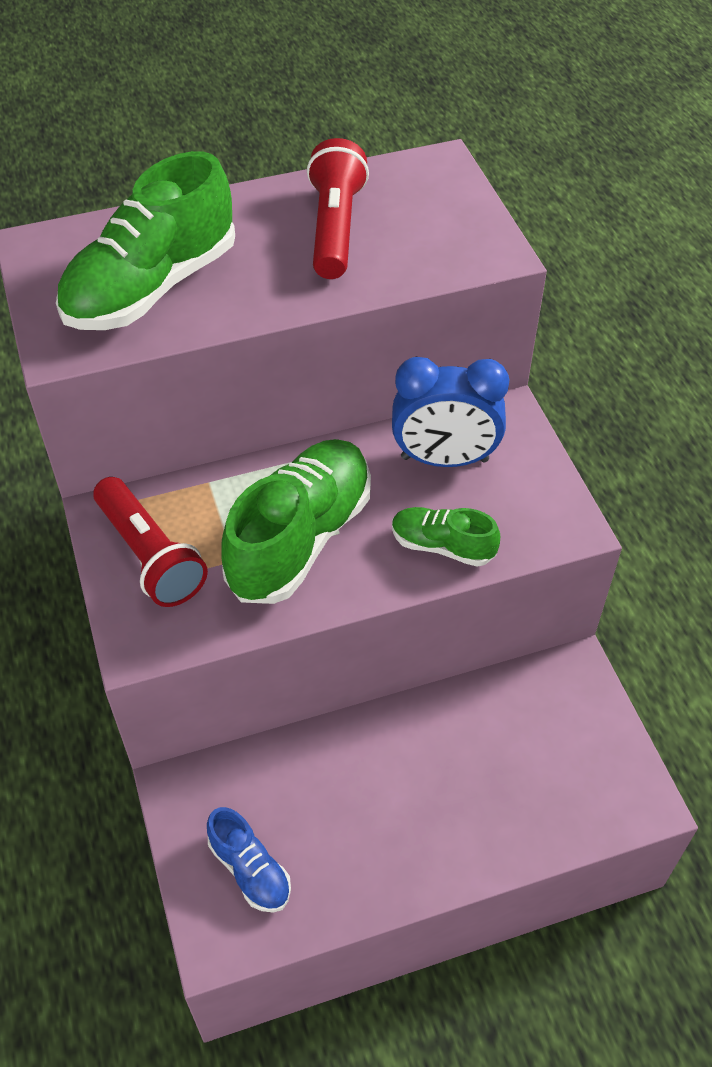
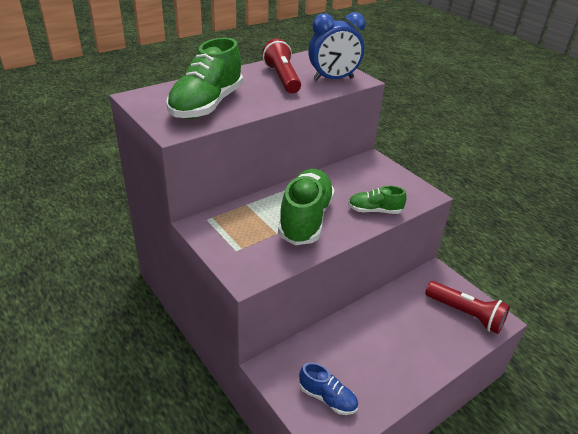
camera: 20 degrees left, 15 degrees down
red flashlight [93,477,208,607] -> red flashlight moved to [425,281,510,334]
blue clock [392,357,509,467] -> blue clock moved to [308,12,366,81]

